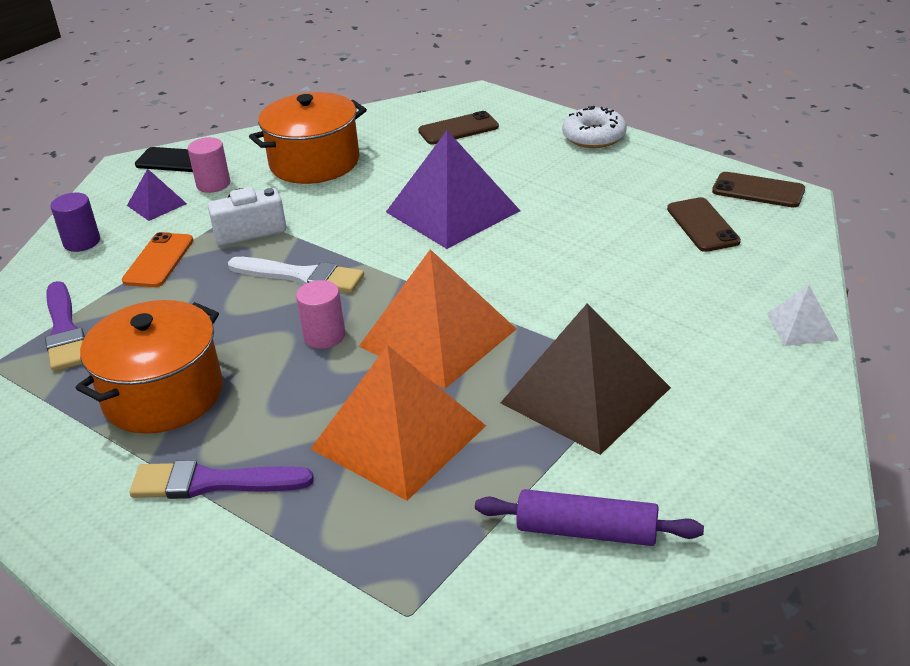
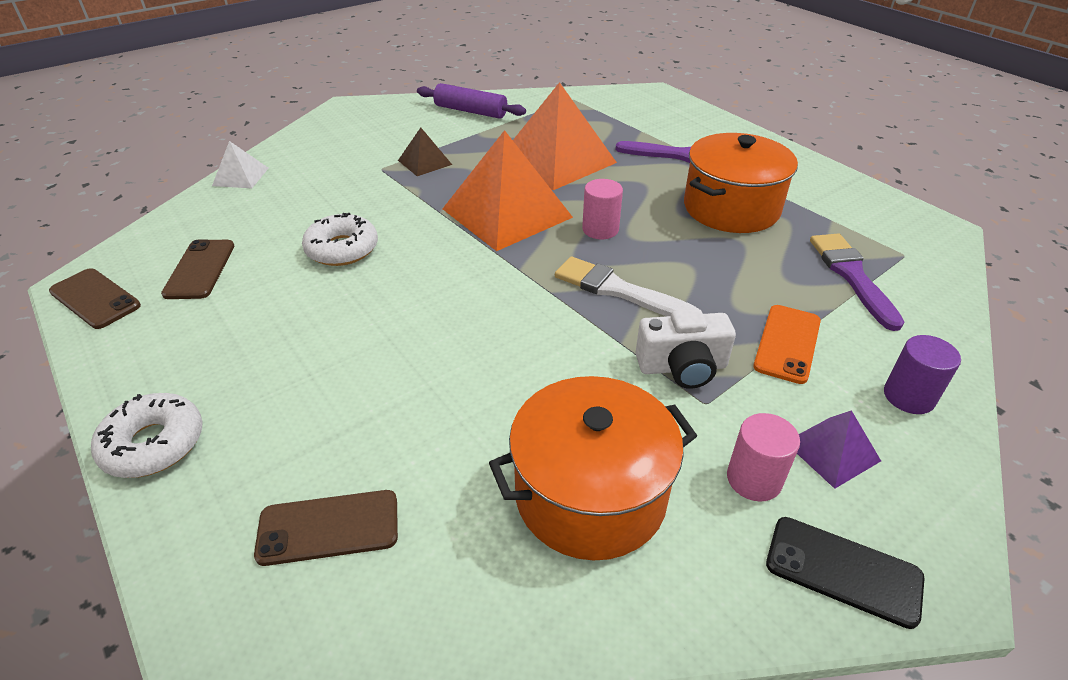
camera: 170 degrees left, 5 degrees up
purple pyramid [386,130,520,249] -> none
brown pyramid [500,303,671,455] -> brown pyramid [398,128,452,176], size x0.47
none -> white donut [302,213,378,266]

